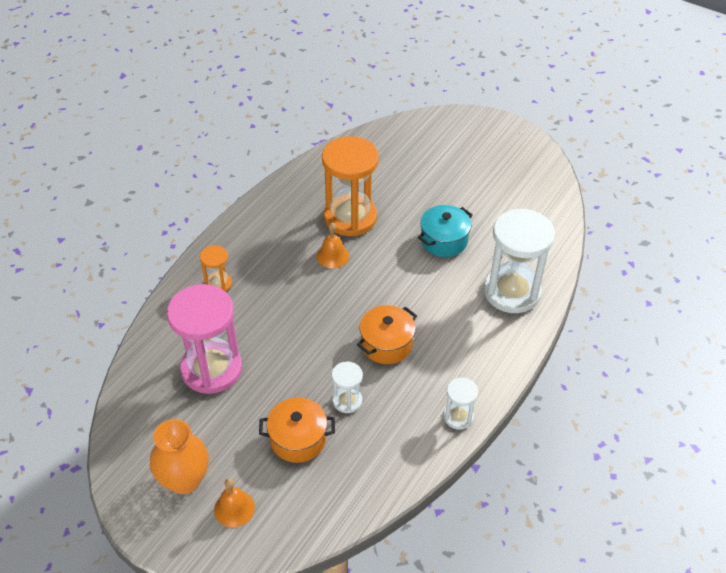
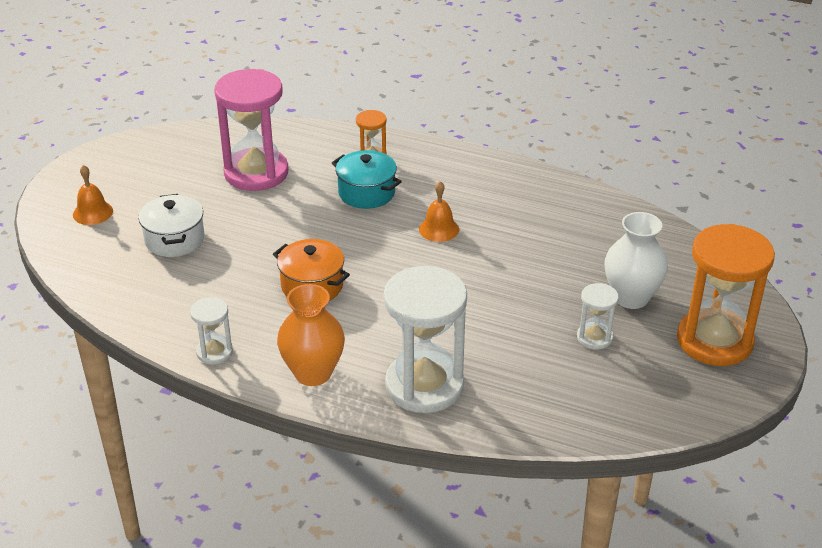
camera: 80 degrees right, 10 degrees down
orange vase [150,419,209,494] -> orange vase moved to [277,284,345,386]
orange pot [259,398,335,463] -> white pot [139,194,204,257]
orange hourglass [322,136,379,236] -> orange hourglass moved to [677,224,775,366]
white hourglass [332,362,363,413] -> white hourglass moved to [577,283,619,350]
turquoise pot [418,205,473,257] -> turquoise pot moved to [332,150,402,209]
none -> white vase [604,212,668,309]

